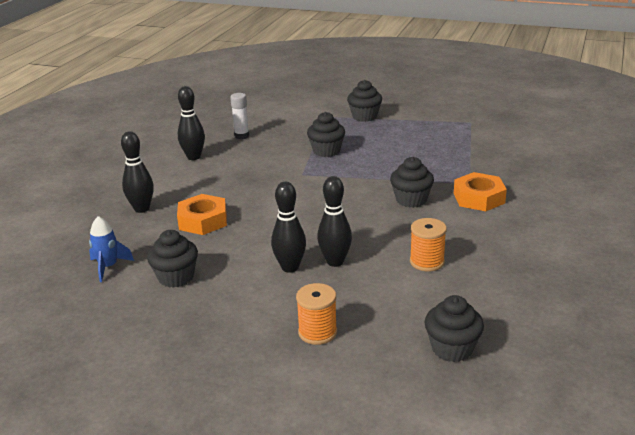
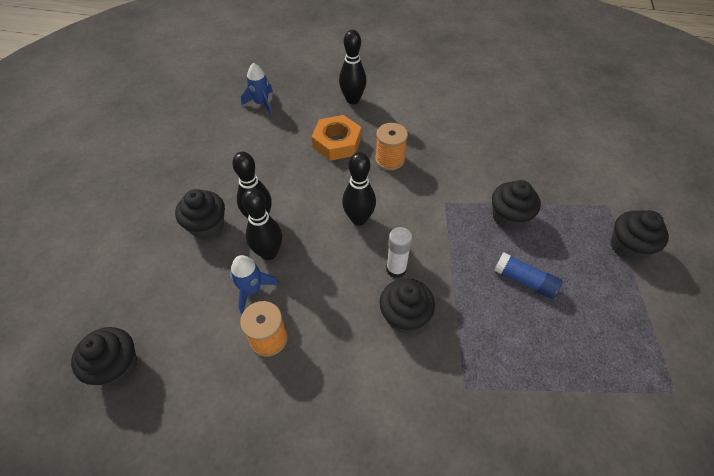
camera: 80 degrees right, 25 degrees up
black cupcake [147,230,198,288] -> black cupcake moved to [175,189,225,239]
black bowling pin [178,86,205,160] -> black bowling pin moved to [342,152,376,226]
white glue stick [230,93,249,139] -> white glue stick moved to [386,227,412,278]
orange spool [296,283,337,345] -> orange spool moved to [375,123,408,170]
orange nut [454,172,507,211] -> none
none -> blue rocket [230,255,279,314]
none -> blue glue stick [494,252,562,299]

